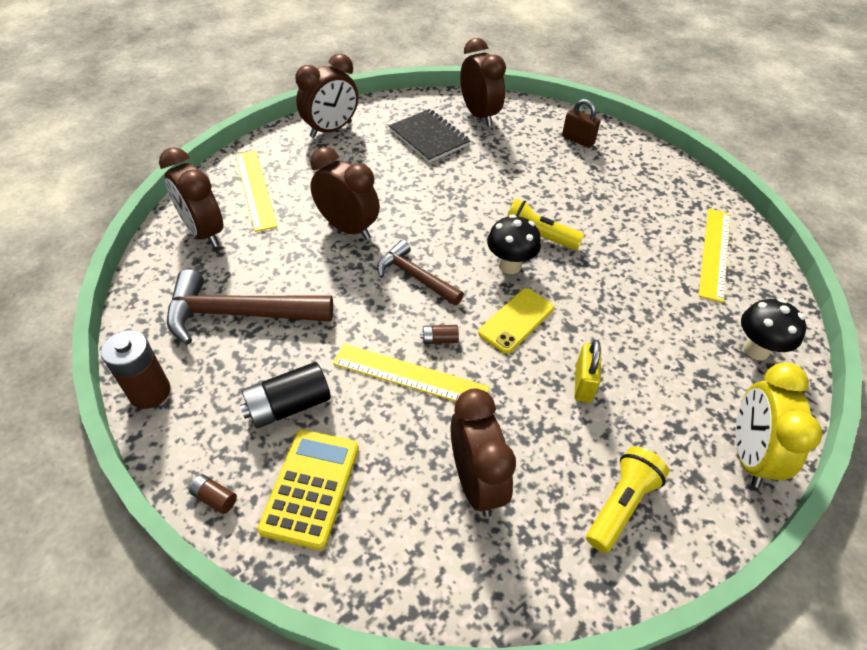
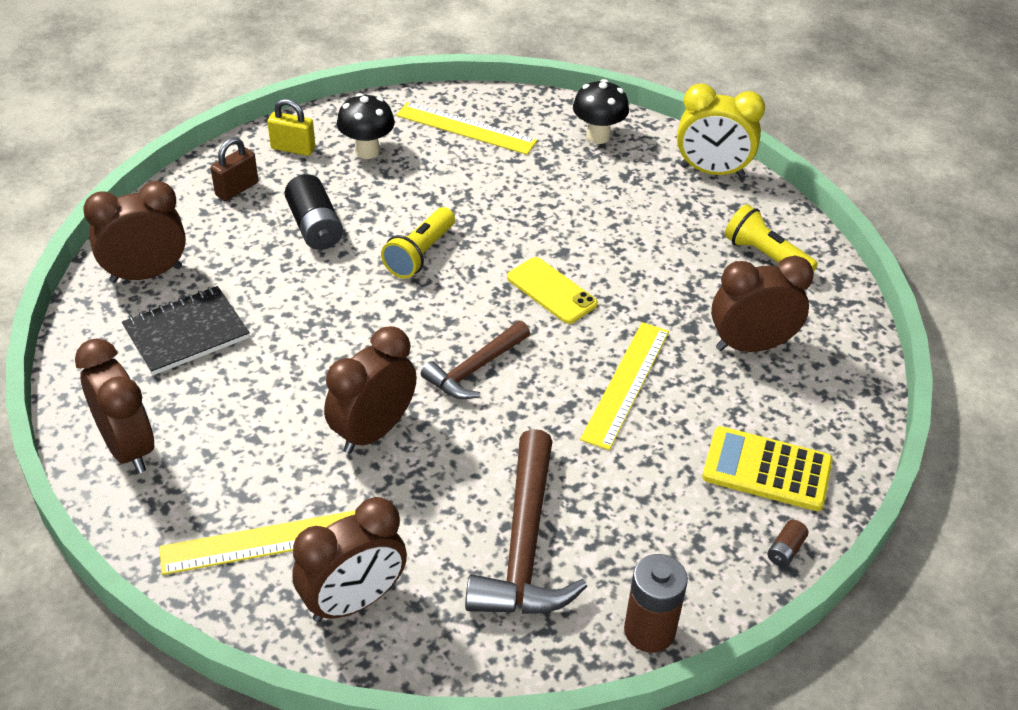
camera: 85 degrees left, 5 degrees down
black battery [240,362,331,429] -> black battery moved to [285,174,343,250]
brown battery [420,325,459,344] -> none
black mushroom [487,214,541,274] -> black mushroom moved to [337,93,395,159]
yellow padlock [574,340,601,403] -> yellow padlock moved to [267,99,315,156]

